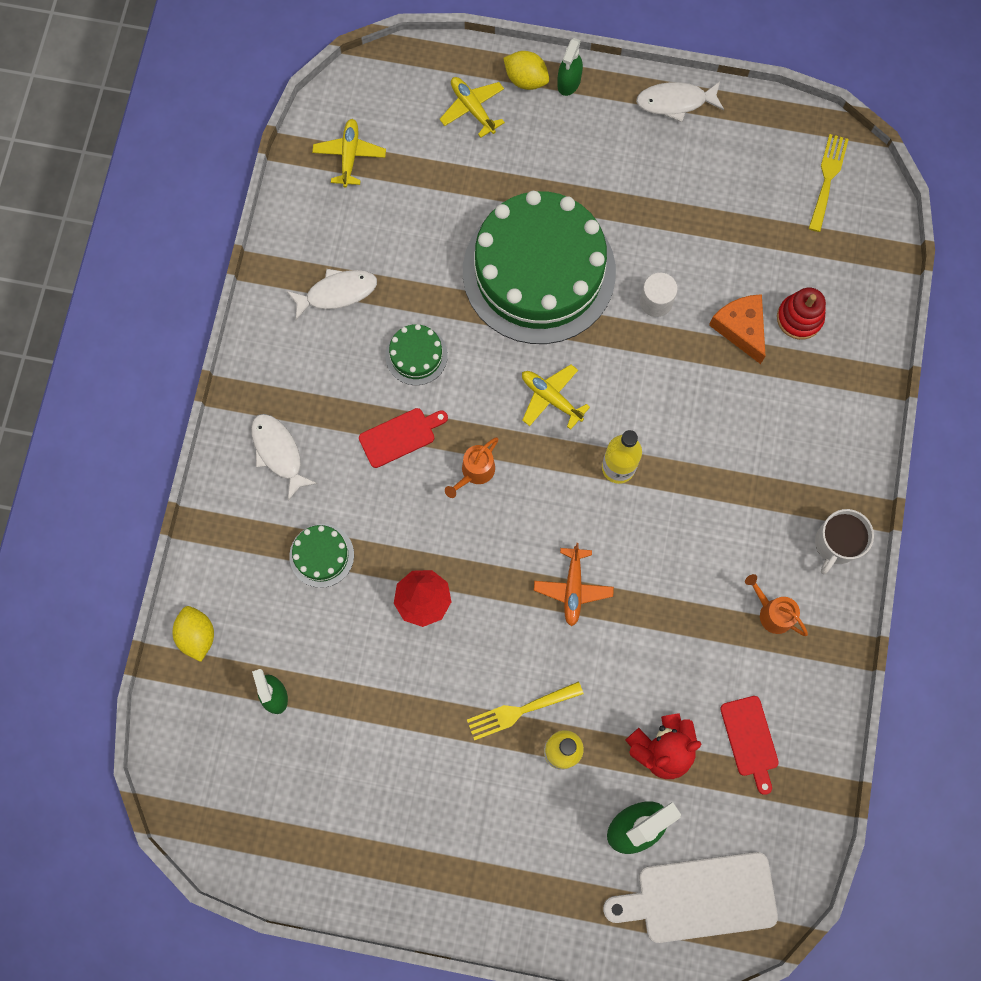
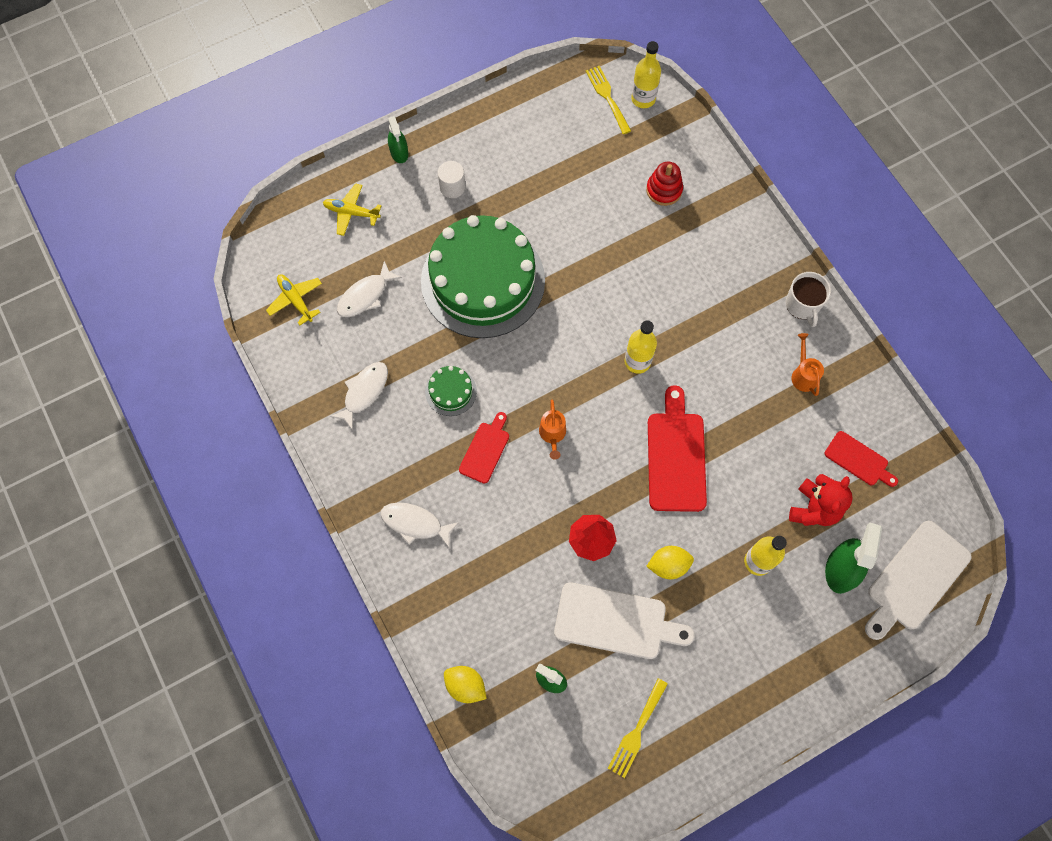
camera: 40 degrees left, 5 degrees down
green cake [289,524,354,588] -> none
yellow fork [467,681,583,741] -> yellow fork moved to [608,678,668,778]
yellow lemon [503,51,549,90] -> yellow lemon moved to [646,546,694,579]
yellow plane [522,364,590,430] -> none
orange plane [534,543,614,626] -> red cutting board [648,385,707,512]
white fish [636,82,724,122] -> white fish moved to [337,261,402,317]
white cylinder [640,273,678,317] -> white cylinder moved to [438,161,466,198]
orange cheese [709,294,765,364] -> none
orange watering can [745,574,808,636] -> orange watering can turned 75 degrees clockwise [791,333,824,396]
none -> white cutting board [554,582,695,659]
none -> yellow bottle [631,41,661,108]

